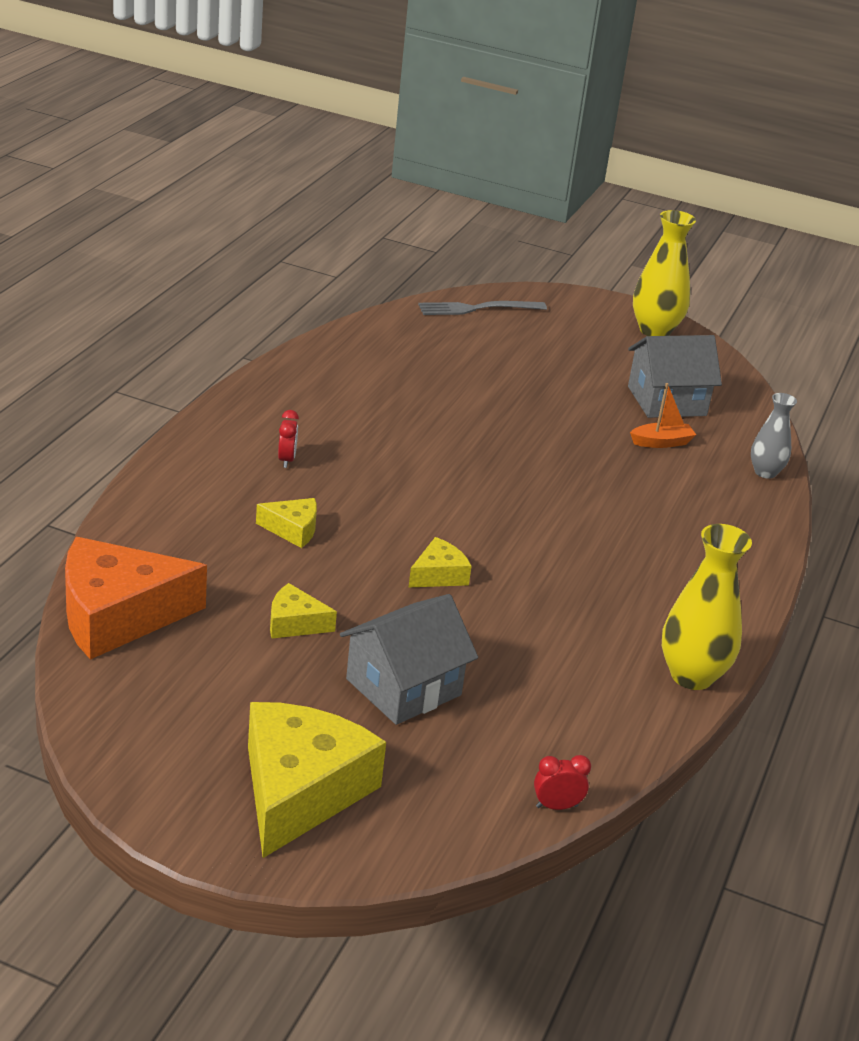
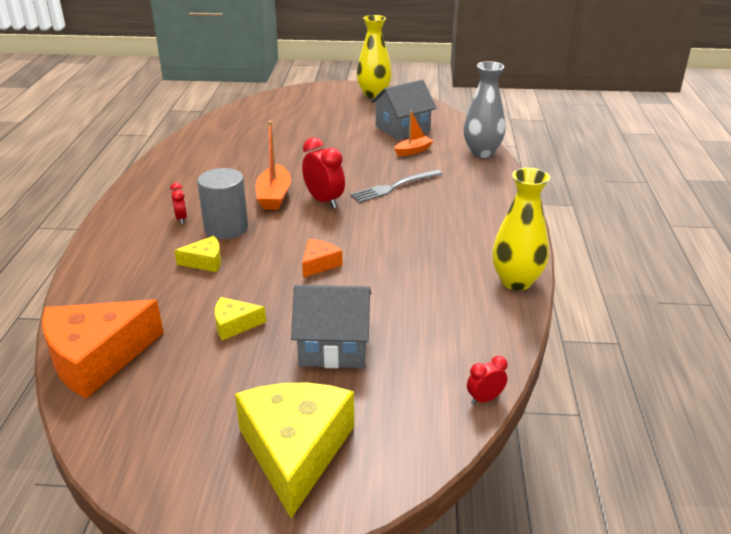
camera: 15 degrees left, 0 degrees up
grey house [340,594,478,725] -> grey house turned 60 degrees clockwise [291,285,371,368]
yellow cheese [408,537,472,588] -> orange cheese [302,239,343,278]
grey fork [418,301,547,315] -> grey fork moved to [350,169,442,203]
grey vase [751,393,797,479] -> grey vase [464,61,506,158], size x1.64
none -> grey cylinder [197,168,248,239]
none -> orange boat [256,121,291,210]
none -> red clock [302,137,345,209]

